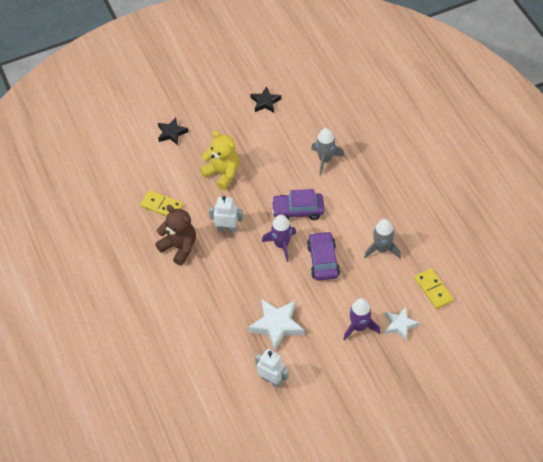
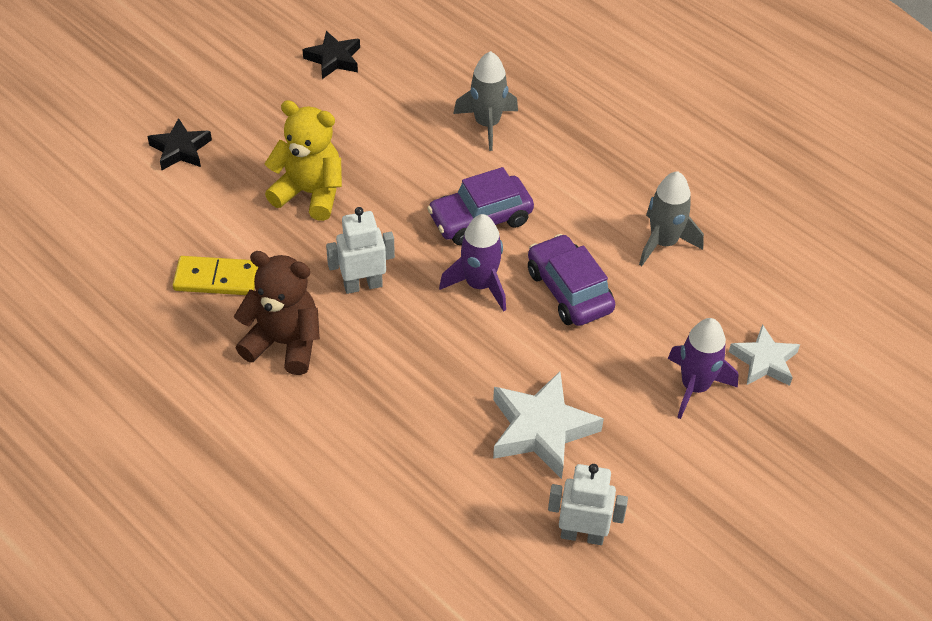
camera: 25 degrees left, 5 degrees down
yellow domino [415,268,454,309] -> none

